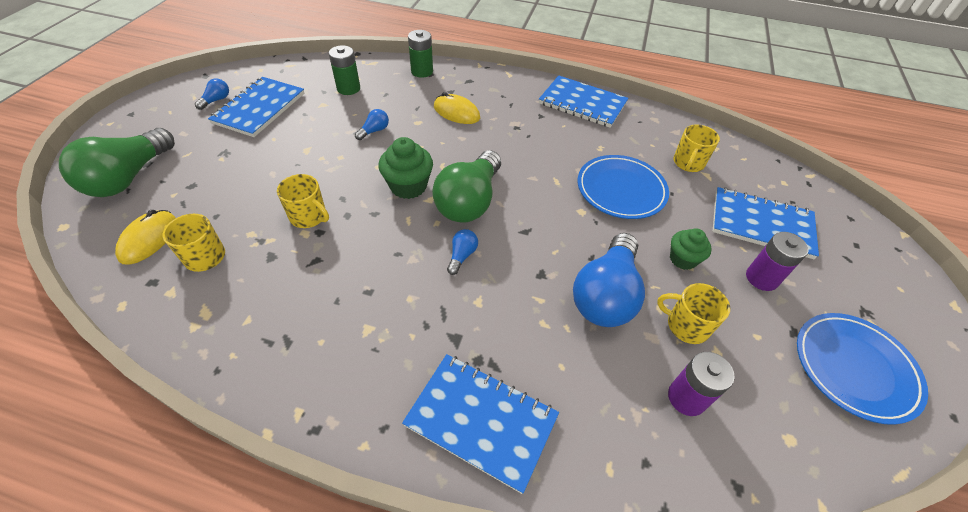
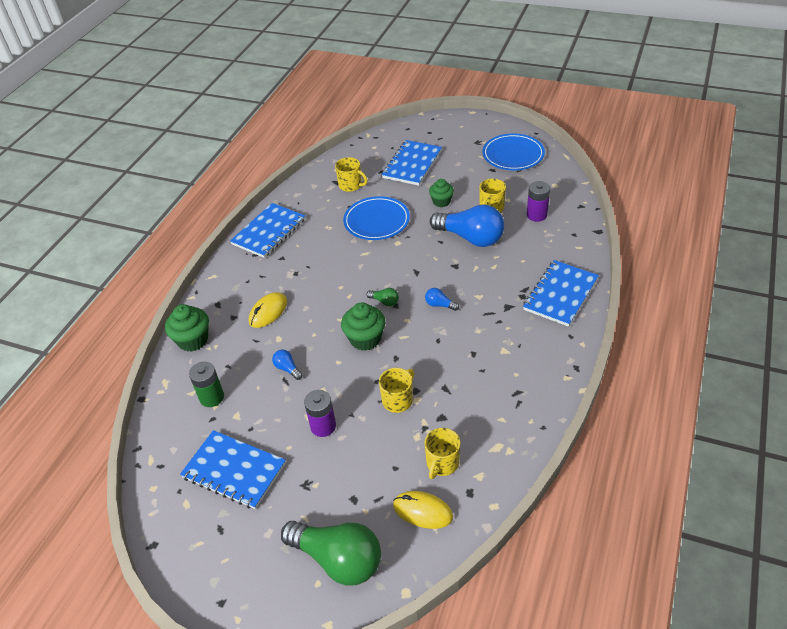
camera: 80 degrees left, 5 degrees down
blue light bulb [195,78,229,110] -> none
green battery [408,30,433,78] -> green cupcake [165,304,209,352]
green light bulb [432,150,501,223] -> green light bulb [366,288,399,306], size x0.42
purple battery [746,232,808,291] -> purple battery moved to [304,390,336,437]

